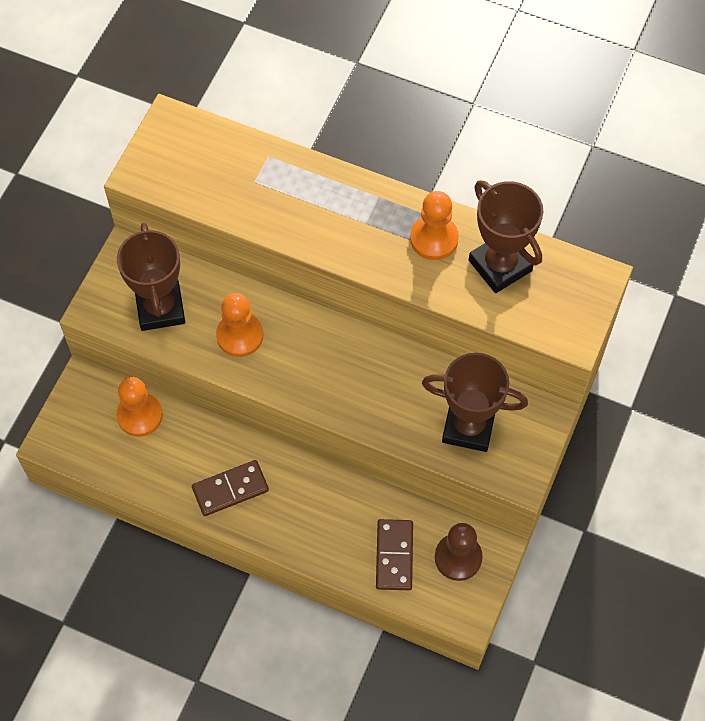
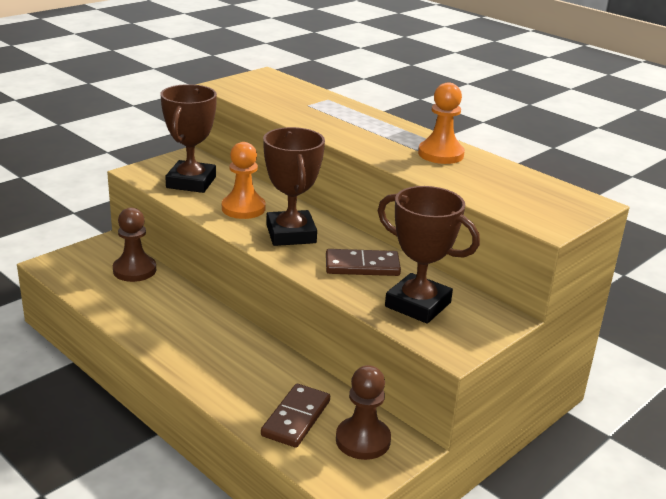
camera: 20 degrees right, 35 degrees down
orange pawn [116,377,163,437] -> brown pawn [113,208,156,282]
brown domino [192,460,269,516] -> brown domino moved to [326,249,401,276]
brown trophy [469,180,543,293] -> brown trophy moved to [263,127,325,246]

